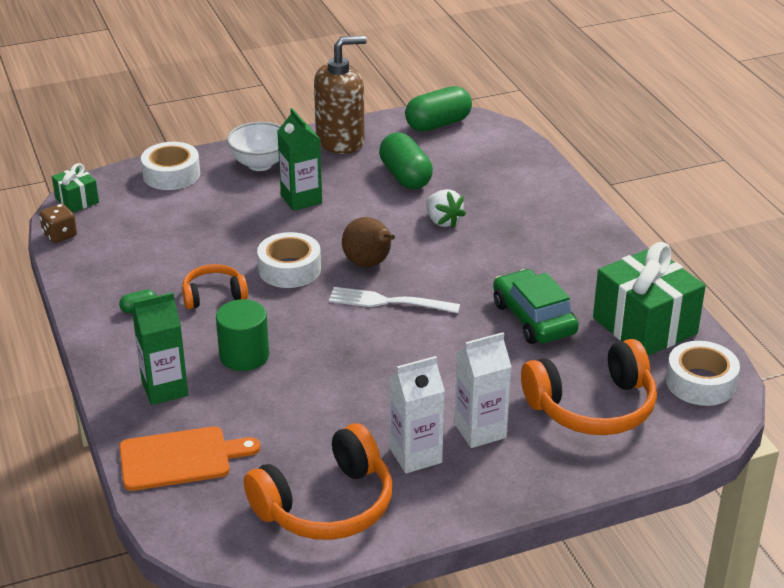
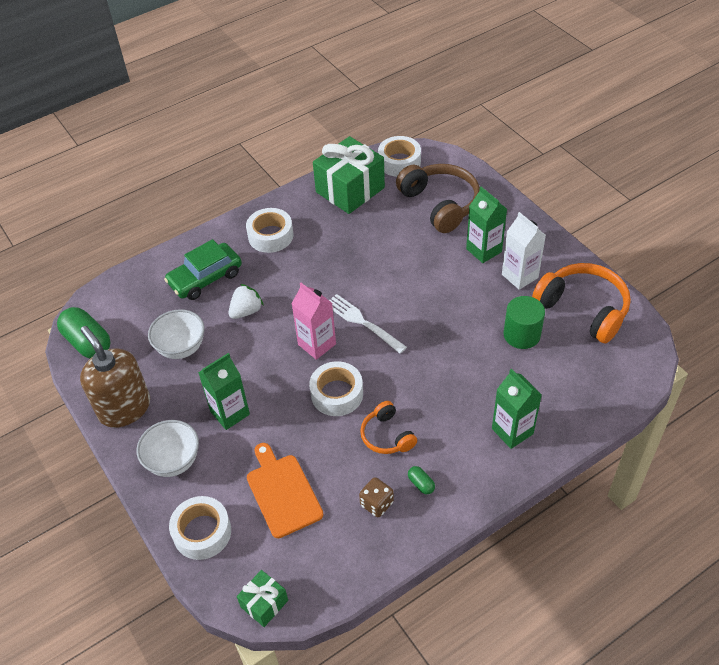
camera: 100 degrees left, 15 degrees up
brown dice [39,204,77,243] -> brown dice moved to [359,477,394,517]
orange cutting board [119,426,260,491] -> orange cutting board moved to [247,443,323,538]
green cylinder [216,299,269,371] -> green cylinder moved to [503,296,545,349]
white fork [329,287,460,313] -> white fork turned 135 degrees clockwise [329,294,407,354]
brown pear [342,217,395,267] -> pink carton [292,283,336,360]
green capsule [379,133,433,189] -> white bowl [148,309,205,359]
white carton [454,332,512,448] -> green carton [466,187,507,263]
green car [493,269,579,344] -> green car moved to [164,239,242,300]
orange headphones [521,339,657,435] -> brown headphones [396,164,480,233]
none -> white tape [246,208,293,253]

